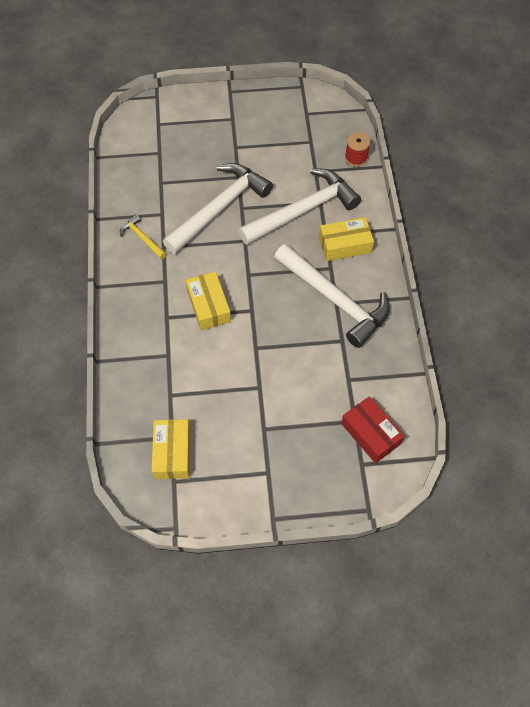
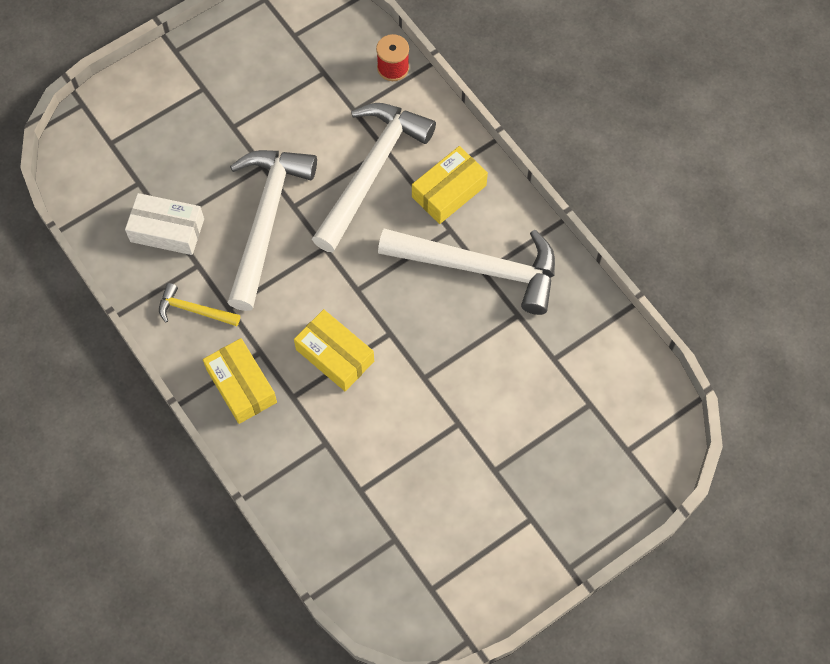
camera: 30 degrees left, 5 degrees up
yellow box [152,419,190,479] -> yellow box moved to [203,338,277,424]
red box [341,396,405,463] -> none
none -> white box [125,193,204,255]

